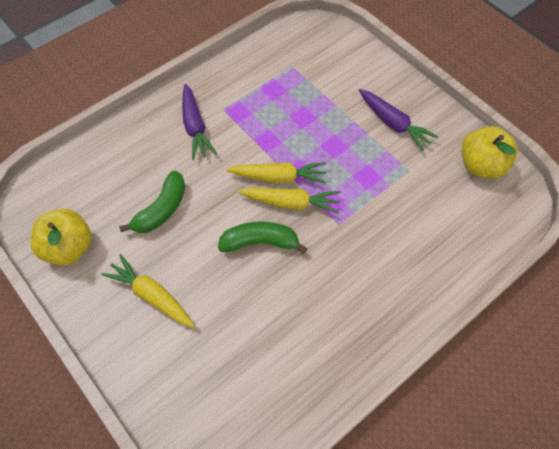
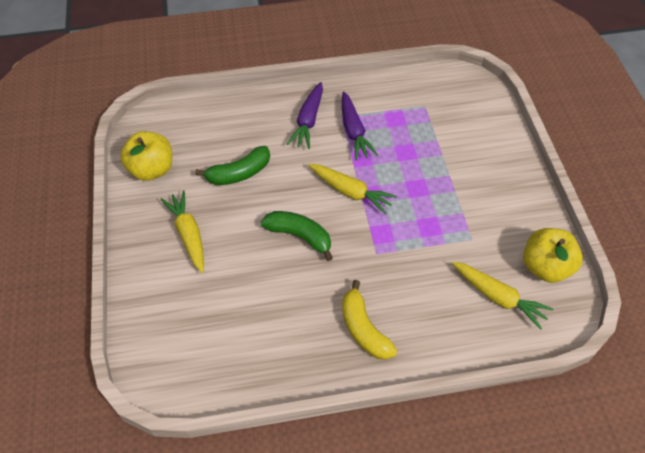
camera: 30 degrees right, 5 degrees down
yellow carrot [238,188,341,214] -> yellow carrot moved to [452,262,553,330]
purple carrot [359,89,438,151] -> purple carrot moved to [342,91,378,160]
none -> yellow banana [342,280,397,360]

